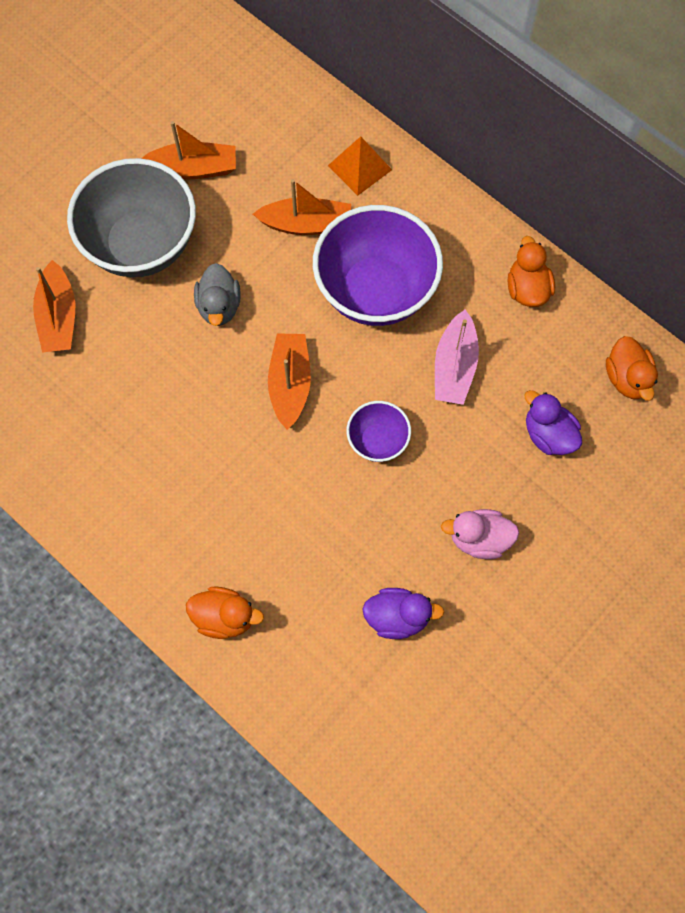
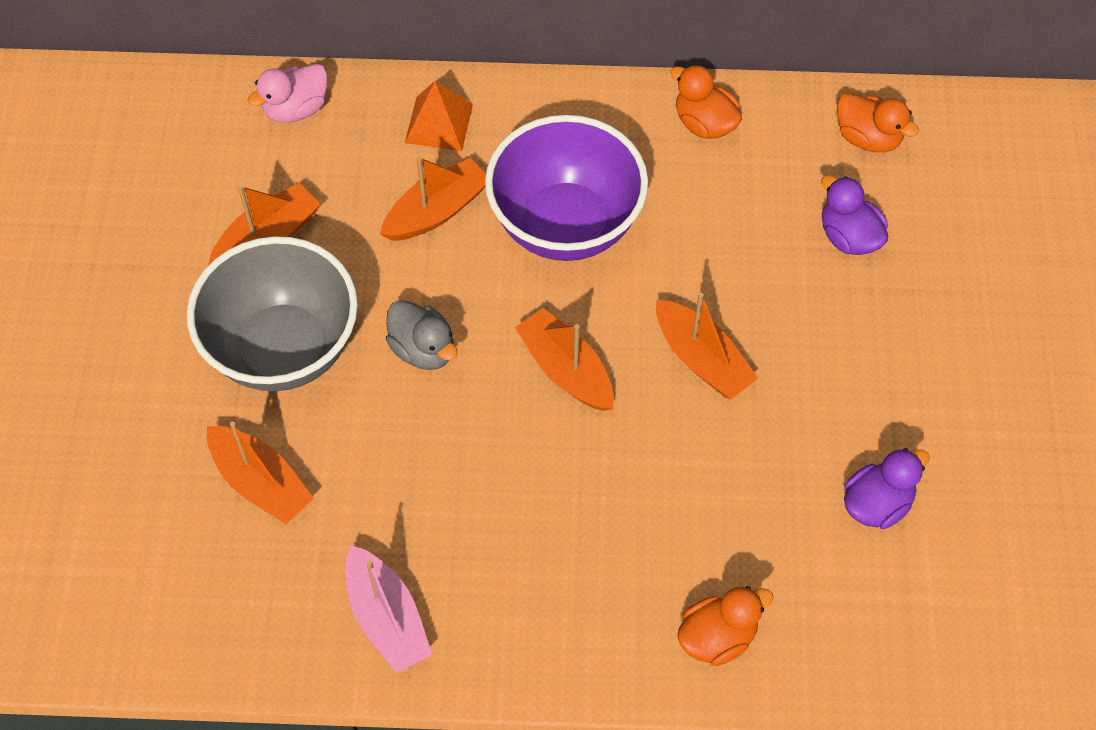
camera: 40 degrees left, 10 degrees down
purple bowl [347,401,411,462] -> orange boat [656,293,758,399]
pink boat [435,310,479,405] -> pink boat moved to [345,545,433,674]
pink duck [441,509,519,559] -> pink duck moved to [248,64,328,123]
purple duck [524,390,582,455] -> purple duck turned 45 degrees clockwise [821,175,888,255]

